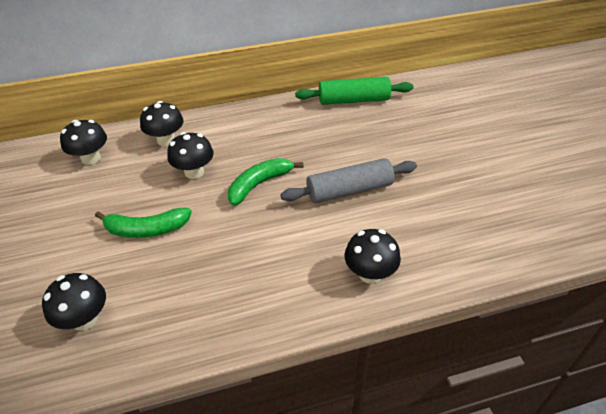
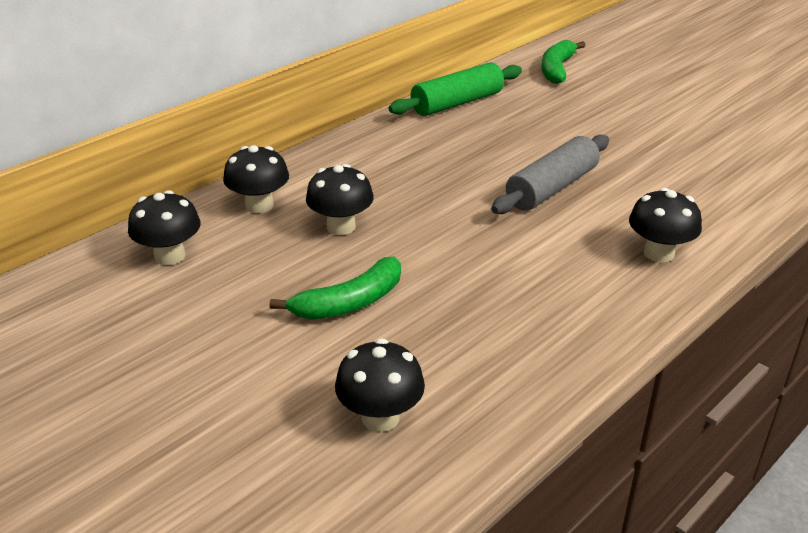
camera: 30 degrees left, 10 degrees down
green banana [228,158,304,206] -> green banana moved to [542,40,586,84]

